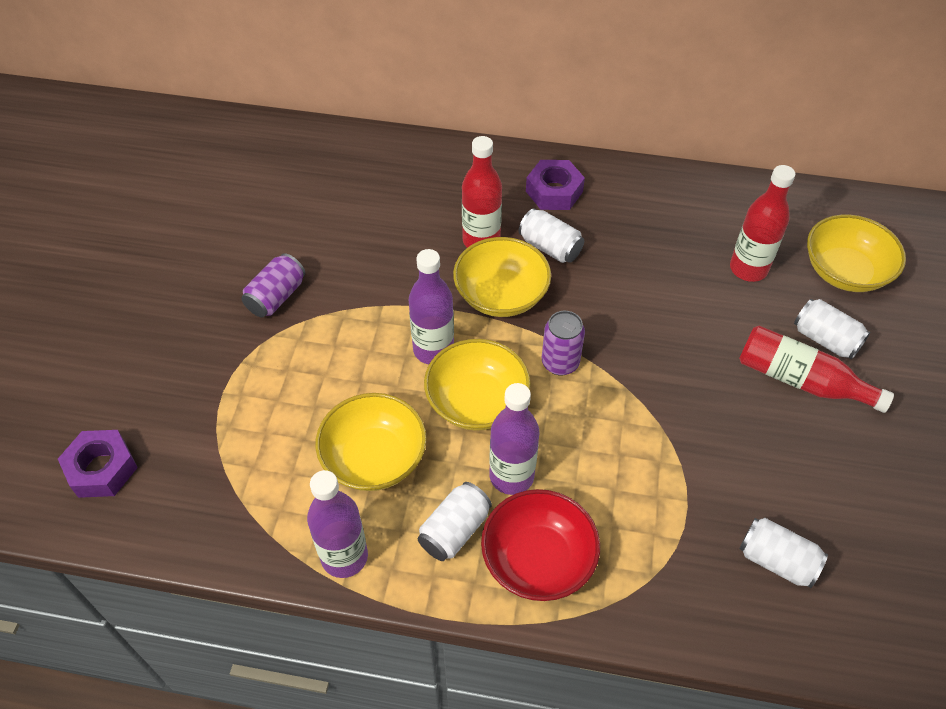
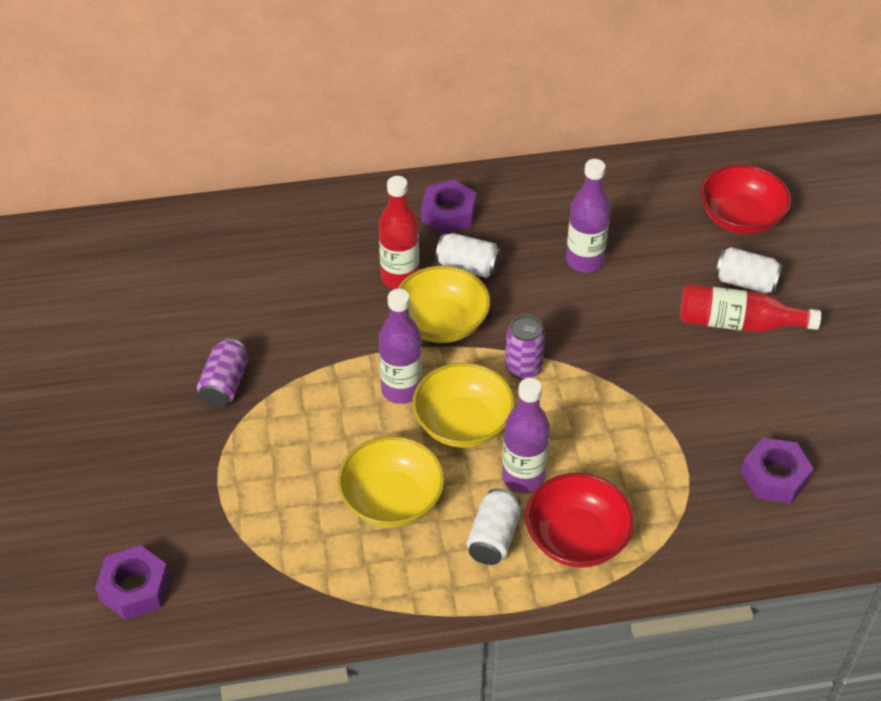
camera: 20 degrees left, 5 degrees down
purple bottle [307,470,368,578] -> purple bottle moved to [566,159,611,273]
red bottle [730,165,795,282] -> none
white can [739,518,828,588] -> purple nut [741,438,814,504]
yellow bowl [807,215,906,292] -> red bowl [700,164,791,234]

